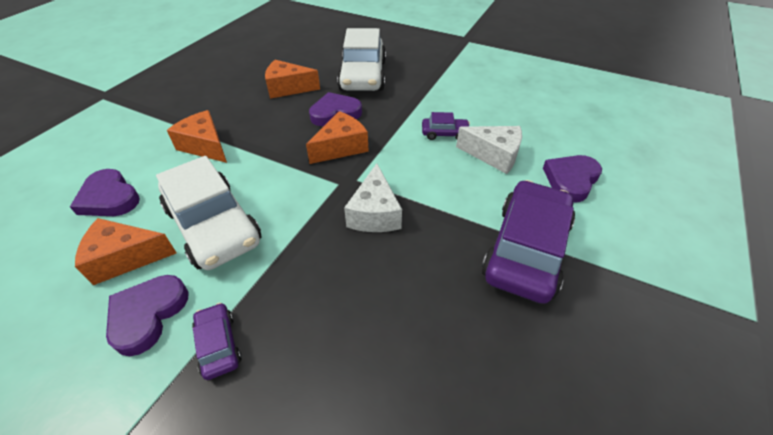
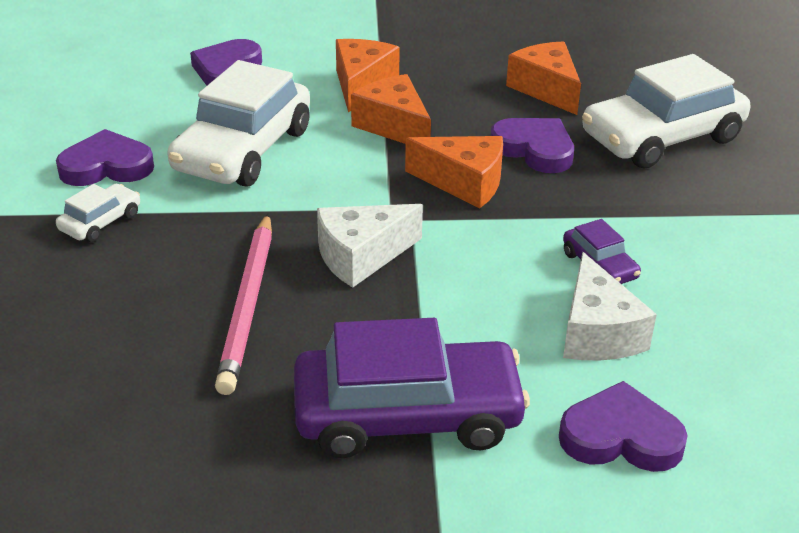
camera: 60 degrees right, 10 degrees down
orange cheese [75,218,177,285] -> orange cheese moved to [351,74,431,144]
purple car [192,303,242,380] -> white car [56,184,140,242]
none -> pink pencil [215,213,272,395]

